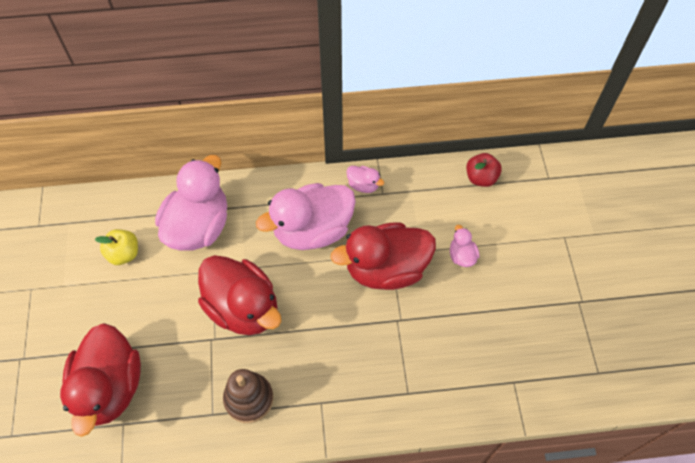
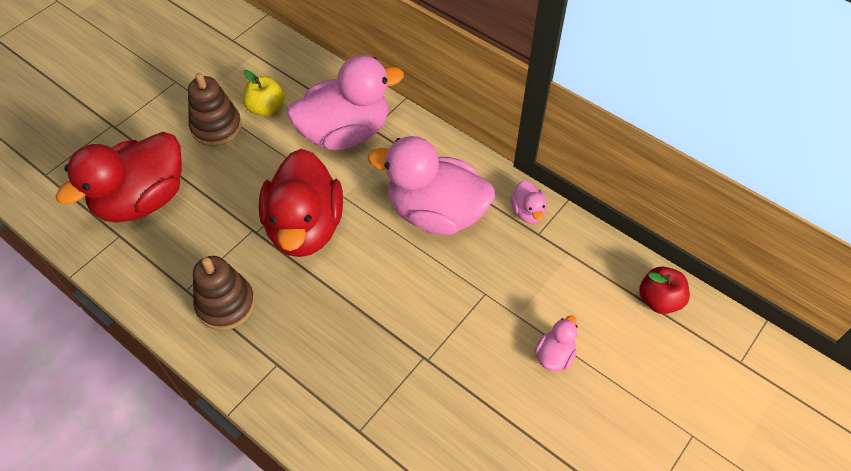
camera: 45 degrees right, 5 degrees down
red duck [330,222,436,290] -> none
none -> brown stacking toy [188,73,242,146]

